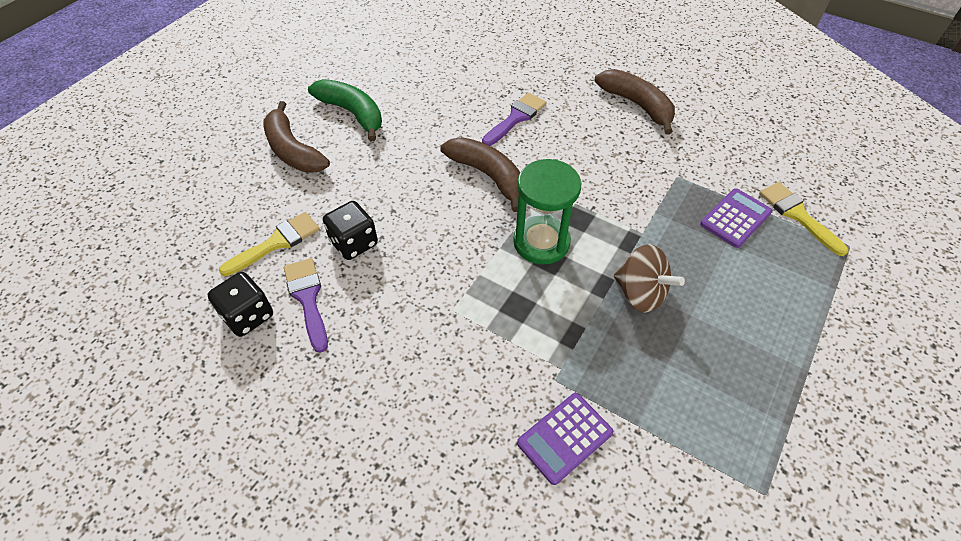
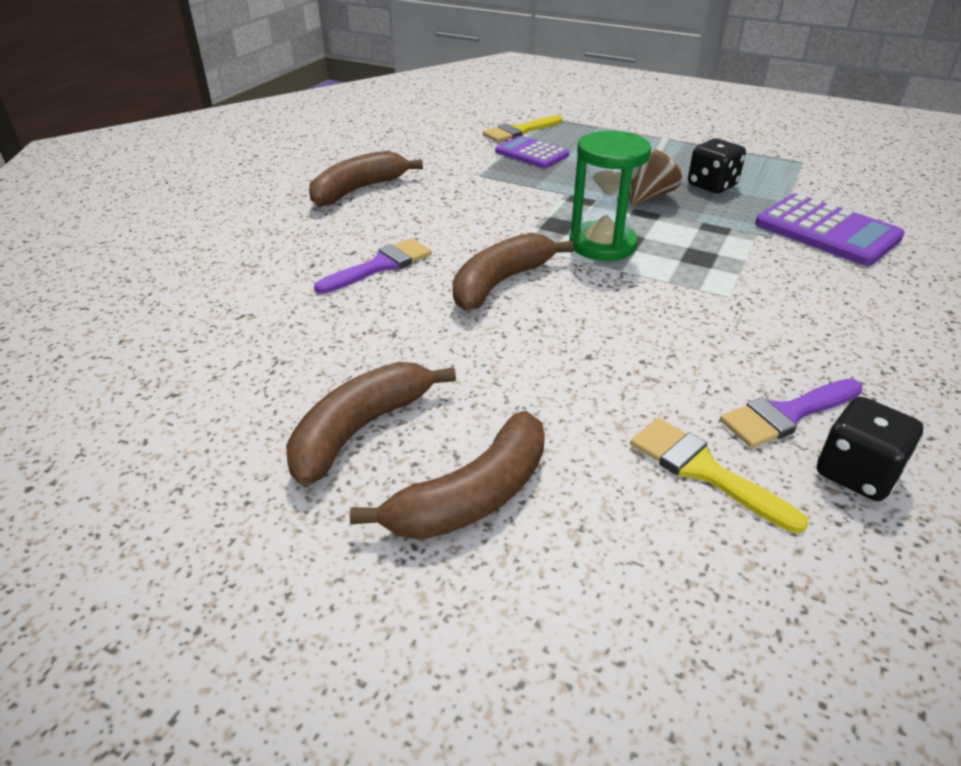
camera: 95 degrees left, 15 degrees down
green banana [308,79,382,142] -> brown banana [286,362,456,486]
black dice [323,201,378,260] -> black dice moved to [688,139,746,193]
purple brush [482,93,547,146] -> purple brush turned 105 degrees clockwise [314,238,432,294]
purple calculator [517,393,613,485] -> purple calculator [755,193,905,266], size x1.54

